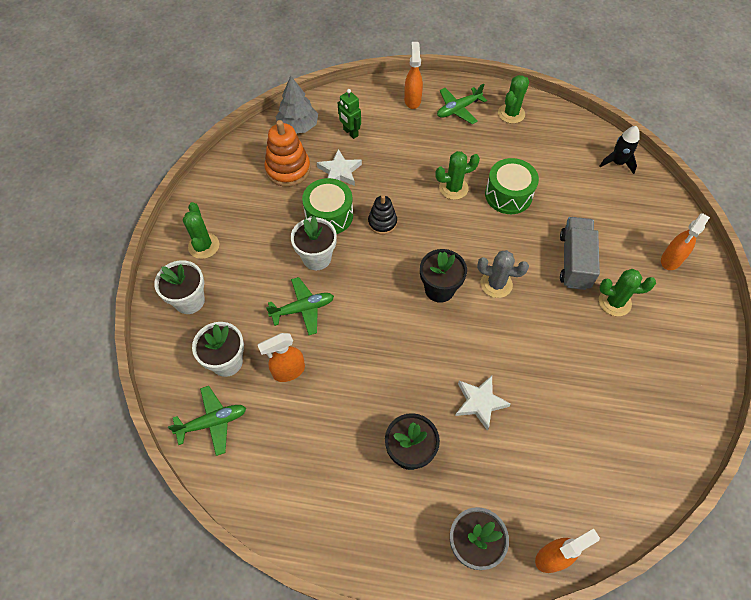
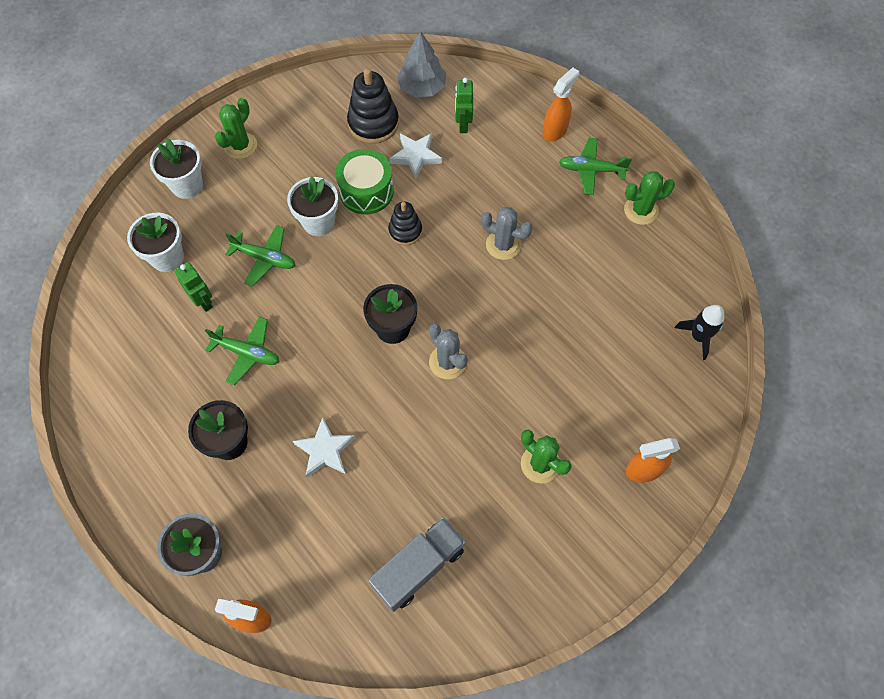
camera: 40 degrees right, 5 degrees up
green plane [168,386,246,456] -> green plane moved to [205,317,280,385]
orange spray bottle [258,333,305,382] -> green robot [174,262,213,312]
orange stacking toy [264,120,310,187] -> black stacking toy [347,68,399,144]
green cactus [435,151,480,200] -> grey cactus [481,207,533,260]
green drum [485,158,539,214] -> none
grey truck [560,217,600,290] -> grey truck moved to [368,517,465,612]

